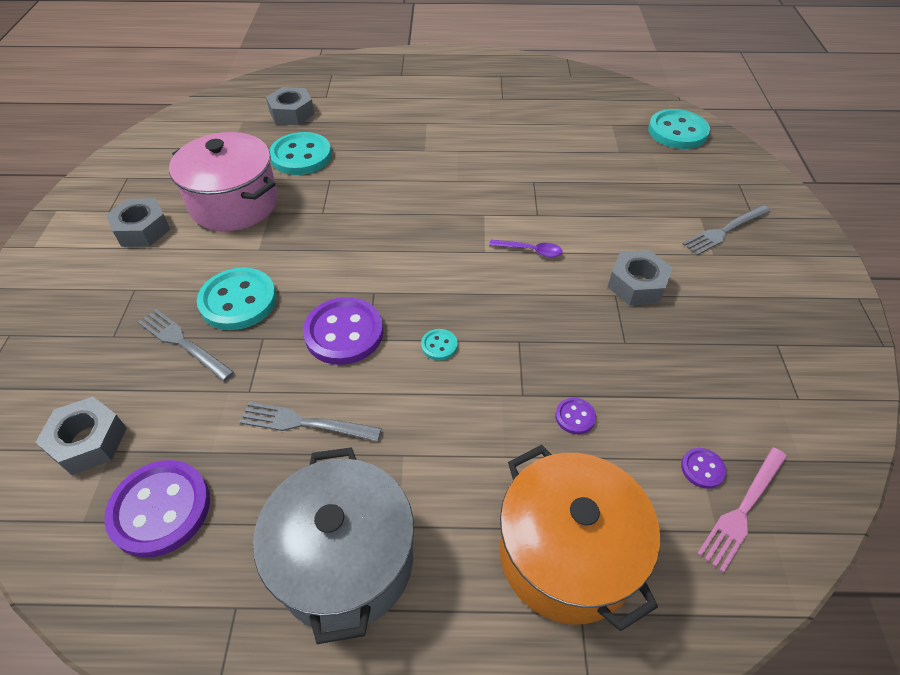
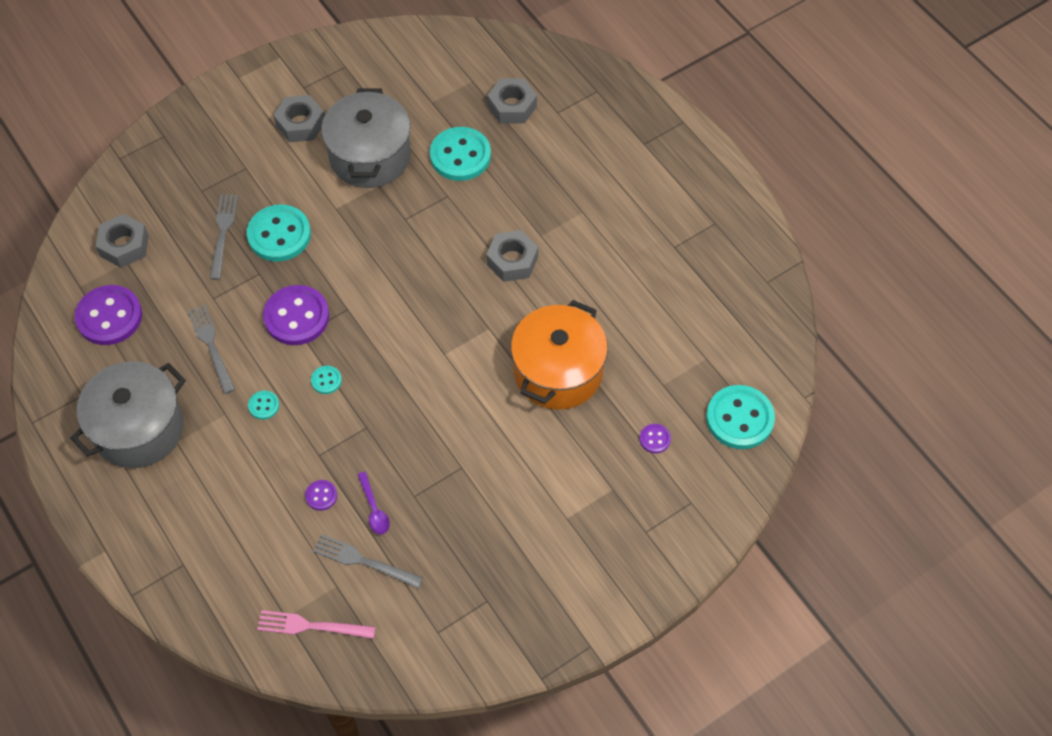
camera: 55 degrees right, 10 degrees up
pink pot [169,132,278,231] -> grey pot [321,88,411,188]
purple spoon [489,240,563,257] -> purple spoon moved to [358,472,390,534]
orange pot [500,445,660,631] -> orange pot moved to [511,300,608,410]
grey nut [608,250,672,305] -> grey nut moved to [486,230,538,282]
purple button [681,448,726,489] -> purple button moved to [640,424,671,453]
grey fork [683,205,771,255] -> grey fork moved to [313,534,423,588]
none -> turquoise button [248,391,279,420]

